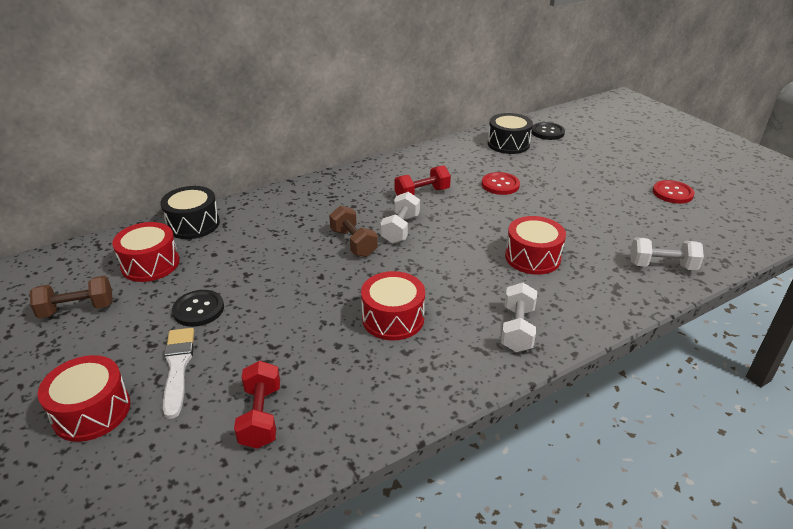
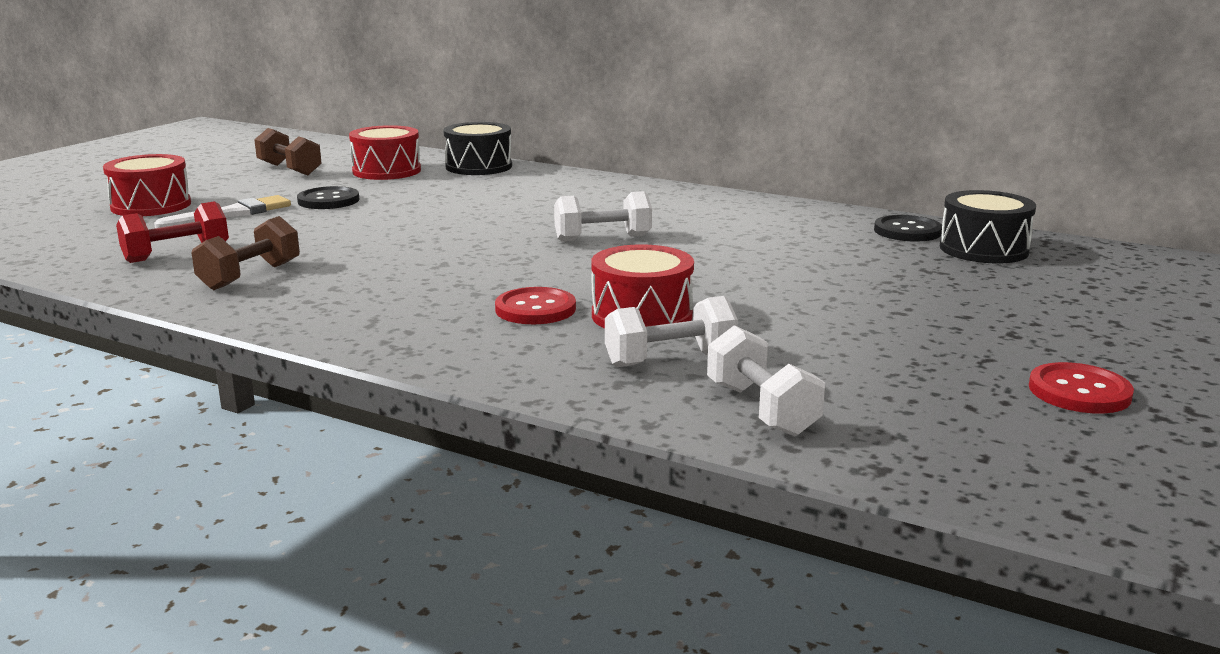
camera: 60 degrees right, 15 degrees down
brown dumbbell [329,205,378,257] -> brown dumbbell moved to [191,216,300,290]
red drum [361,271,425,341] -> none
red dumbbell [394,165,451,196] -> none
red button [482,172,520,195] -> red button moved to [495,287,576,324]
white dumbbell [501,283,537,352] -> white dumbbell moved to [605,296,738,367]
black button [531,122,565,140] -> black button moved to [874,215,942,242]

